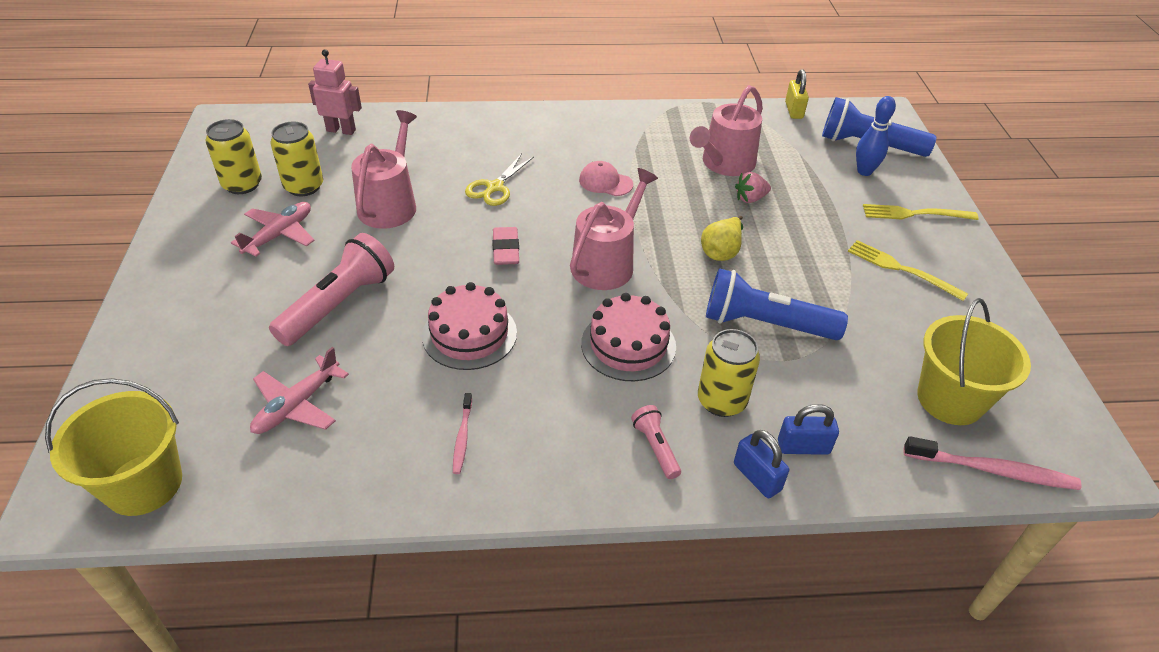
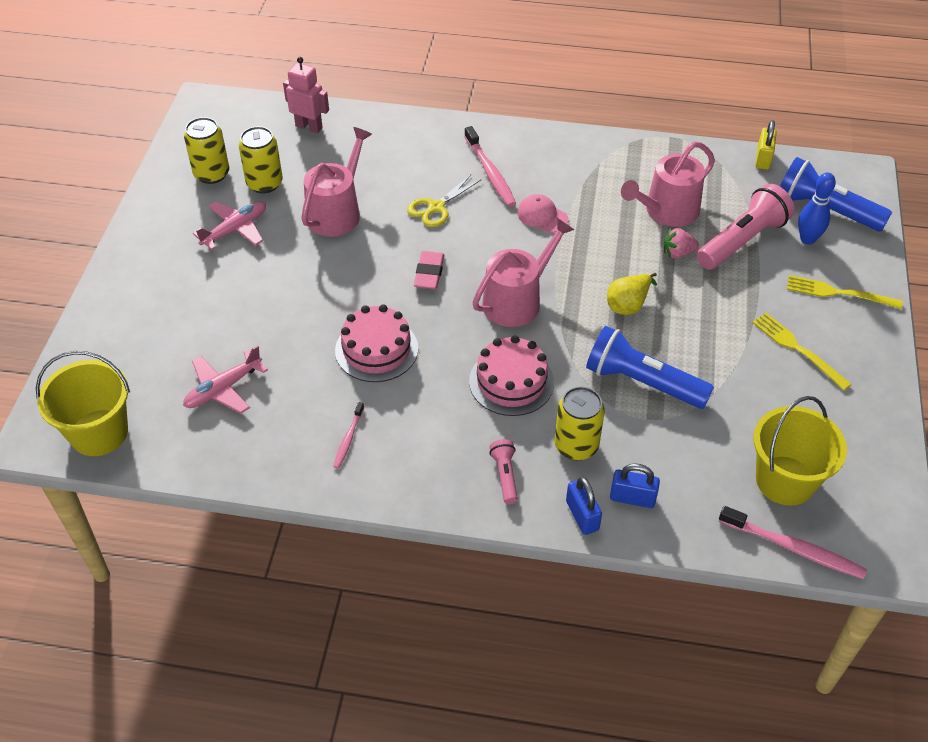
camera: 15 degrees right, 5 degrees up
pink flashlight [269,233,394,346] -> pink flashlight moved to [697,184,795,270]
none -> pink toothbrush [464,126,516,207]

